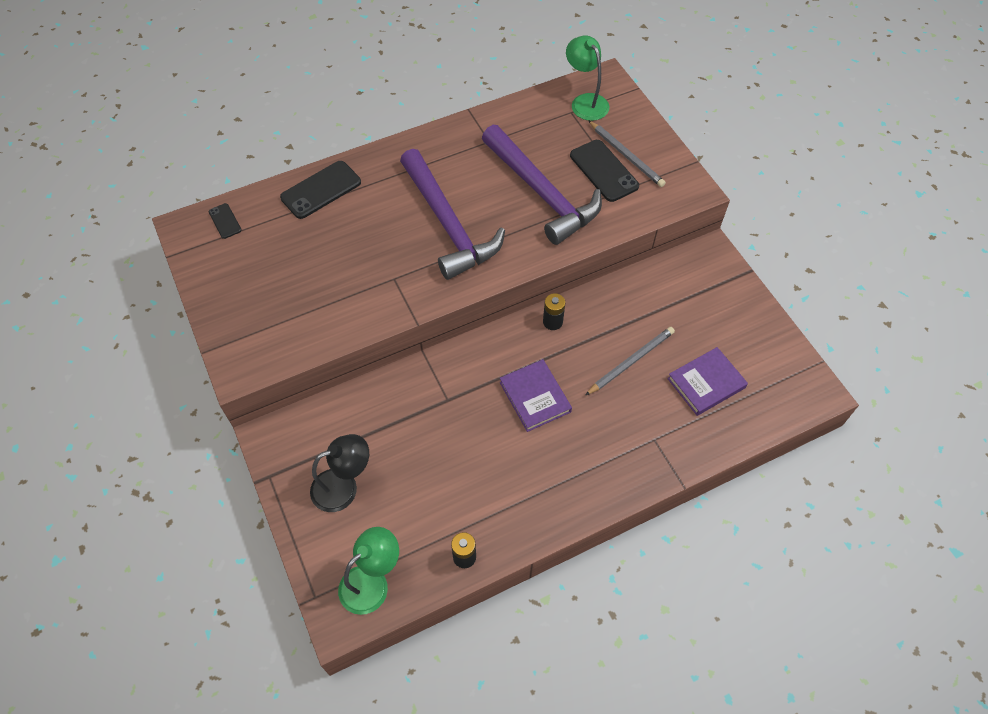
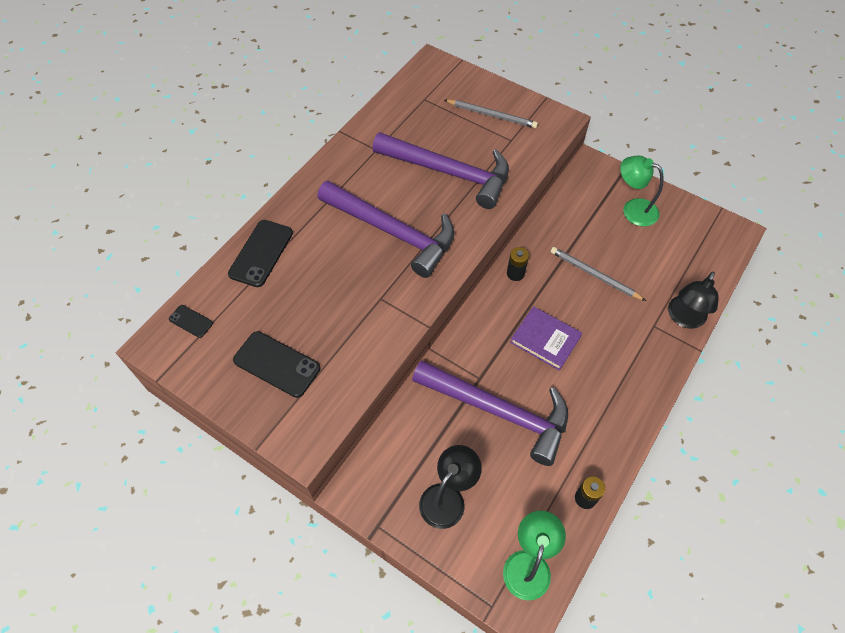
camera: 30 degrees left, 0 degrees up
green lamp [566,35,609,121] -> green lamp moved to [620,156,664,227]
black phone [570,140,639,202] -> black phone moved to [233,331,320,398]
grey pencil [586,327,675,395] -> grey pencil turned 75 degrees counterclockwise [551,247,646,301]
purple book [667,347,748,416] -> none
none -> purple hammer [412,360,568,466]
none -> black lamp [668,271,719,329]

